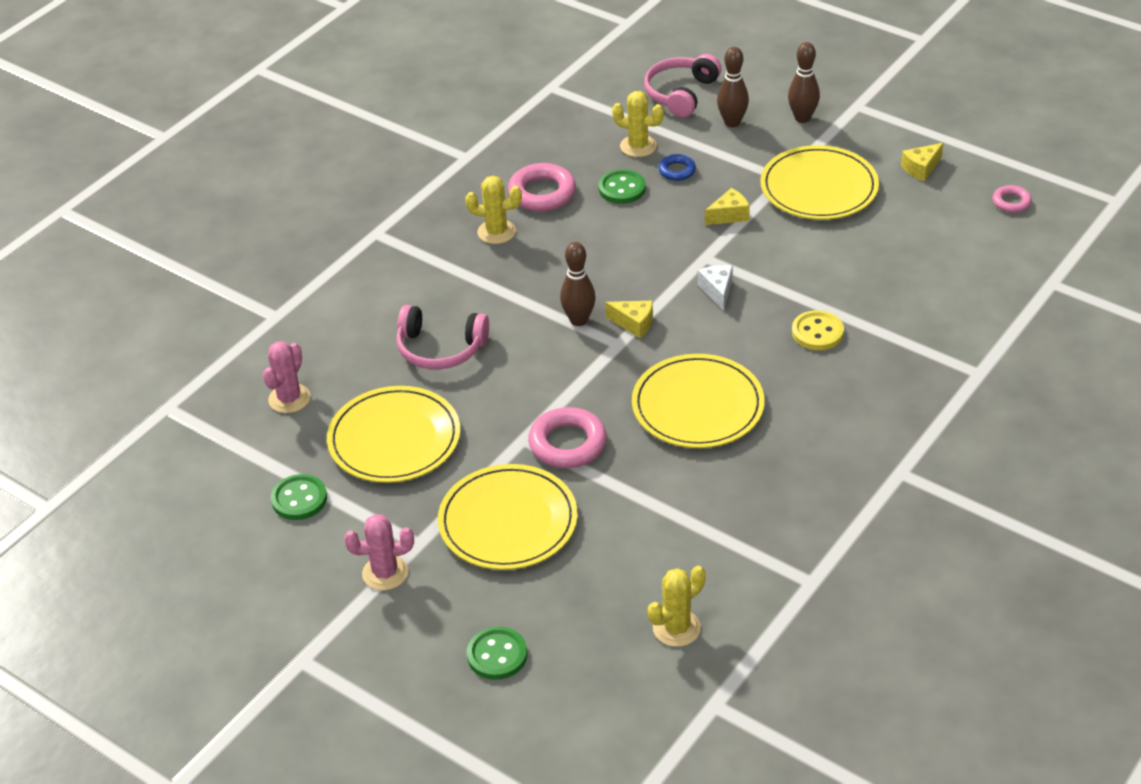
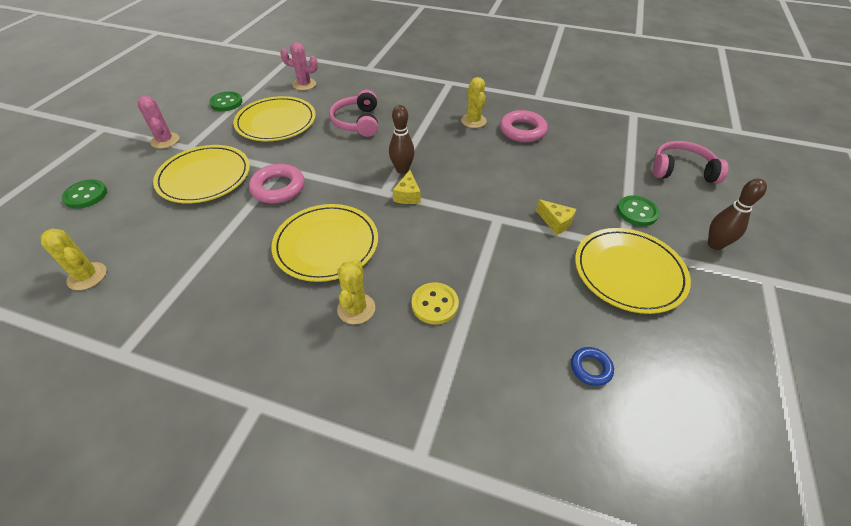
camera: 70 degrees right, 5 degrees up
green button [598,169,646,204] -> green button moved to [617,195,660,226]
yellow cactus [612,91,664,157] -> yellow cactus moved to [337,259,375,324]
blue ring [659,154,696,181] -> blue ring moved to [571,347,614,386]
white cheese [698,265,733,311] -> none
brown bowling pin [717,47,749,127] -> none
yellow cheese [901,143,943,182] -> none
pink ring [993,185,1032,213] -> none

